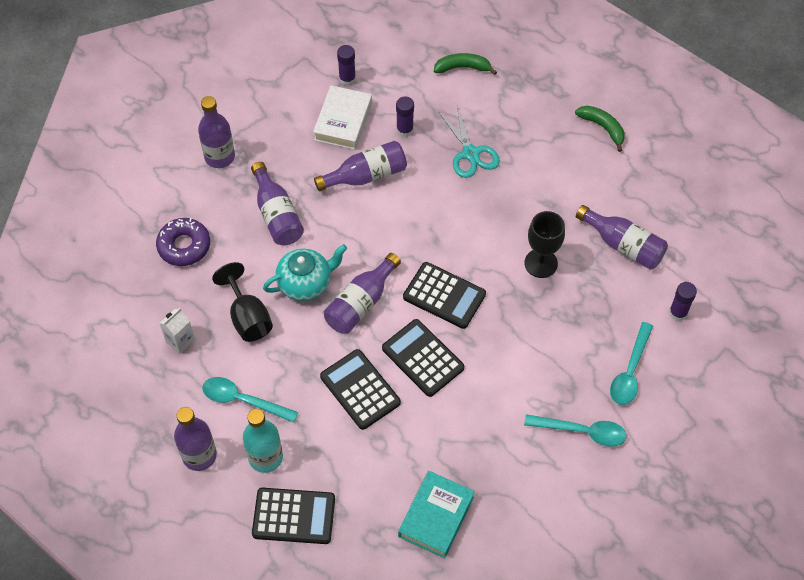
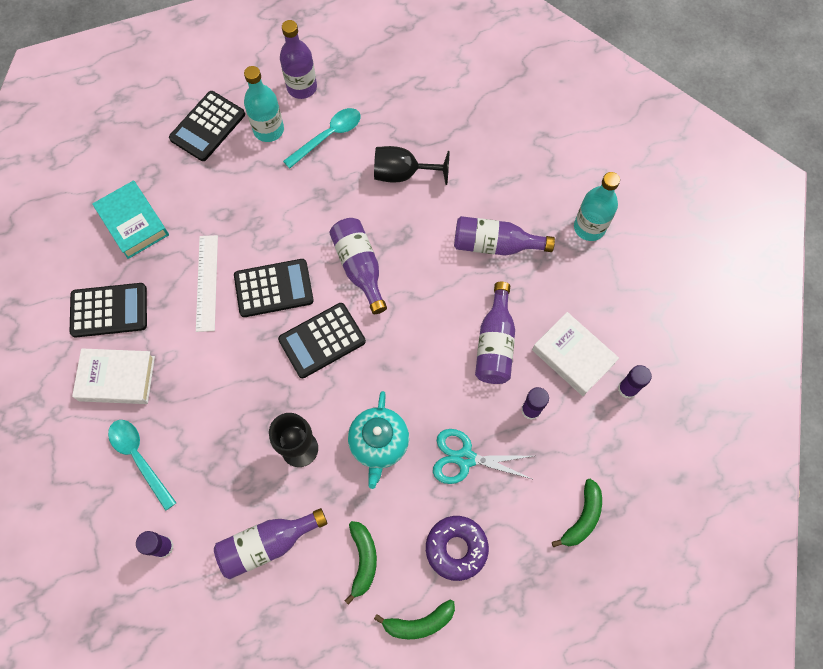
camera: 120 degrees right, 10 degrees up
purple donut [156,218,210,266] -> purple donut moved to [426,516,489,581]
white carton [159,308,195,354] -> none
purple bottle [198,96,235,168] -> turquoise bottle [574,172,620,241]
turquoise teapot [263,244,347,301] -> turquoise teapot moved to [348,391,409,489]
black calculator [320,349,401,430] -> black calculator moved to [70,283,147,338]
turquoise spoon [524,414,627,447] -> white book [72,349,155,404]
none -> white ruler [196,235,218,332]
none -> green banana [345,521,377,605]

